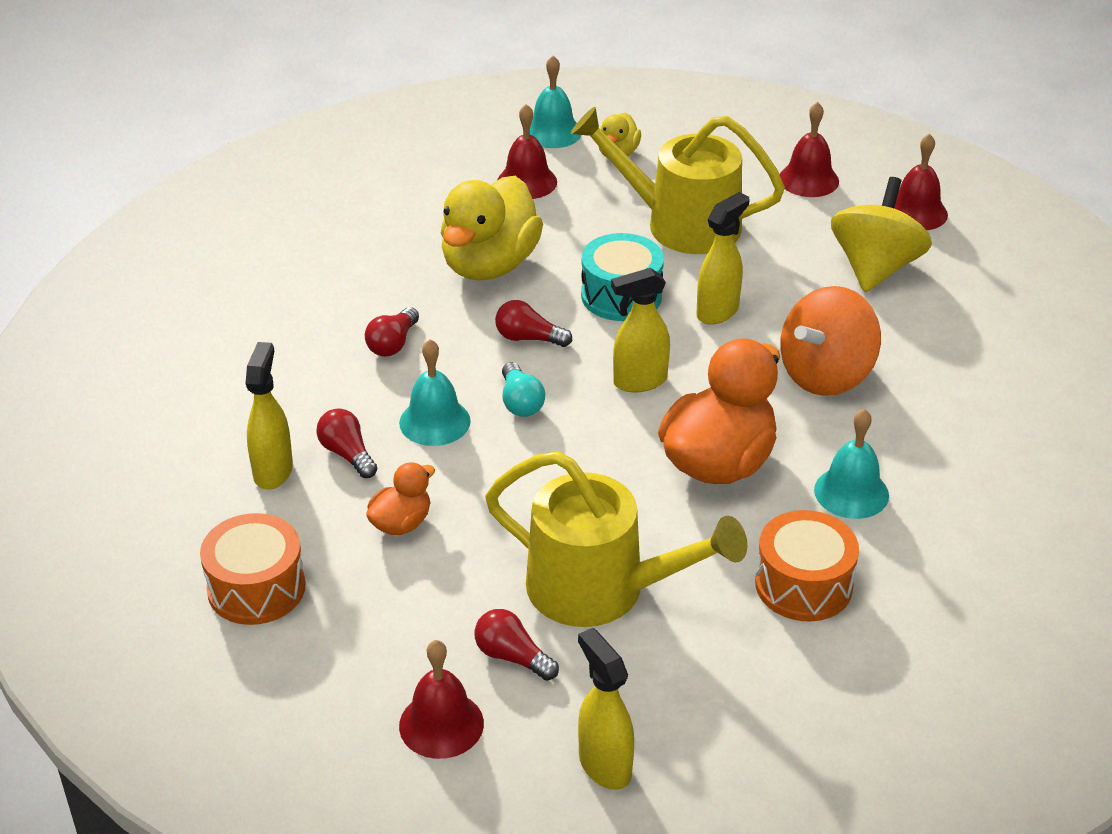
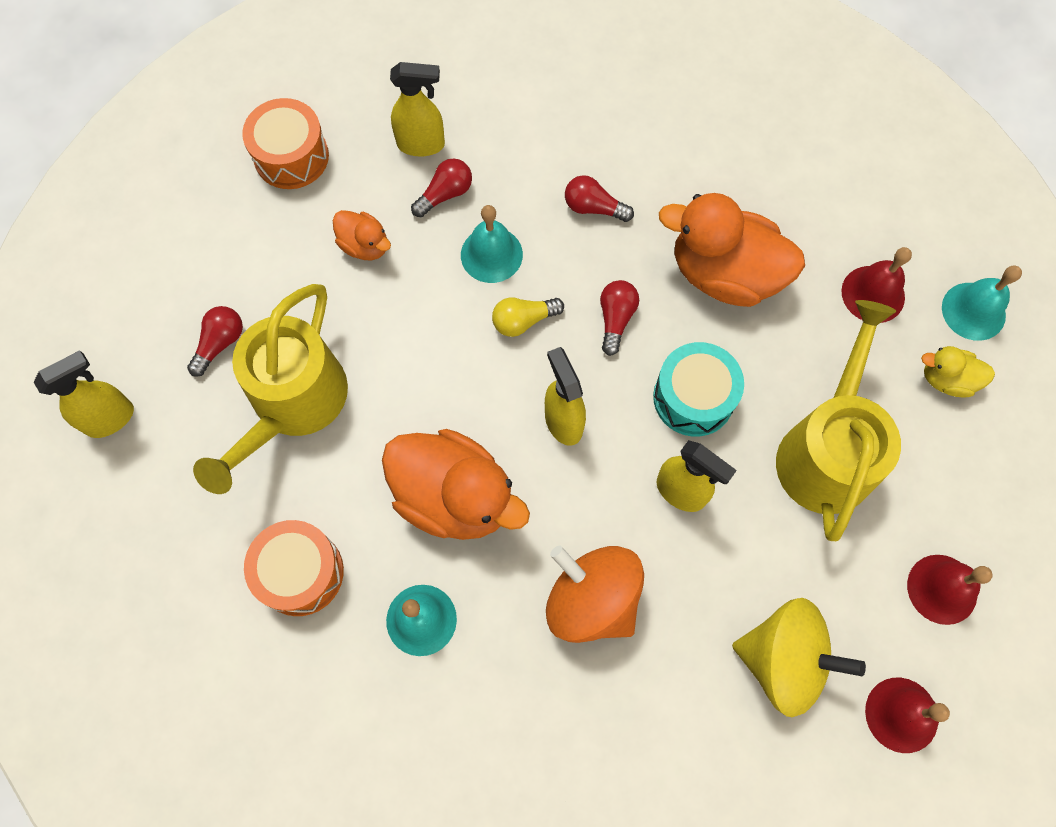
camera: 85 degrees right, 30 degrees up
red bell [399,640,484,759] -> none
yellow duck [441,176,543,281] -> orange duck [659,193,805,307]
turquoise light bulb [502,362,545,417] -> yellow light bulb [492,298,564,337]

